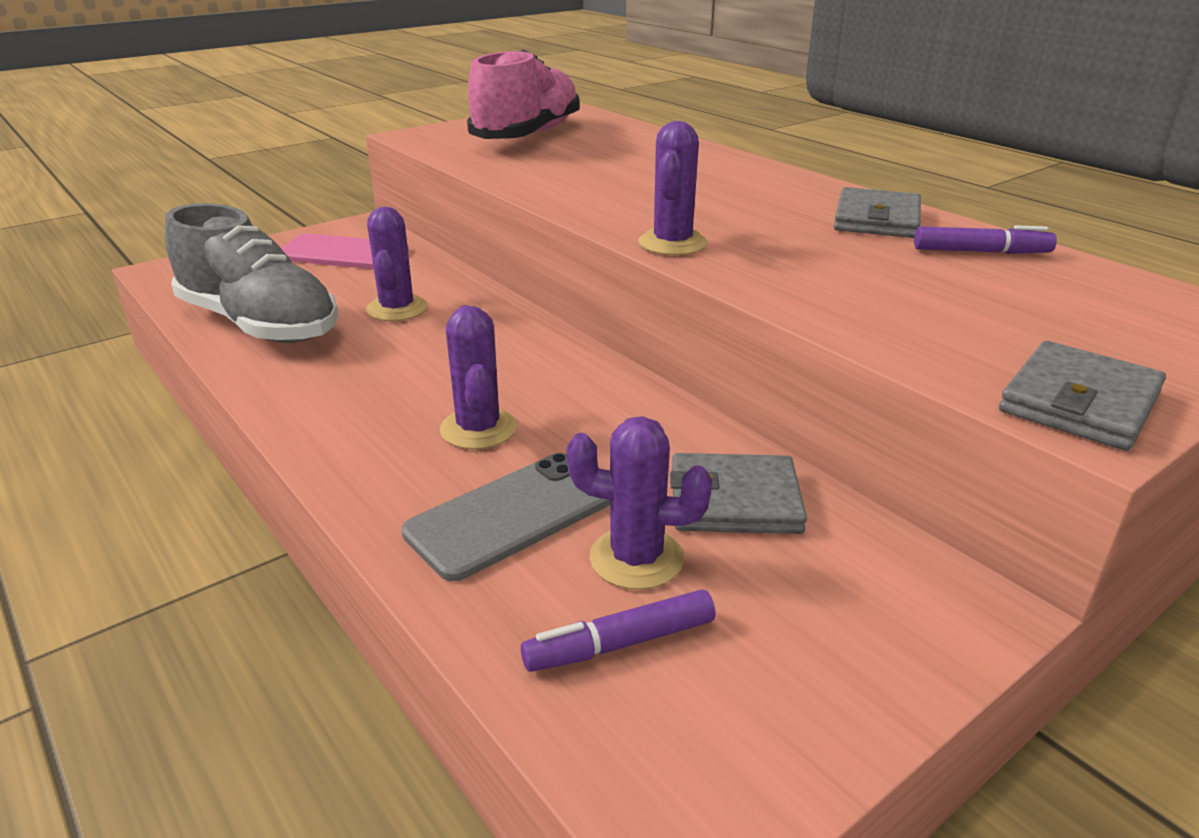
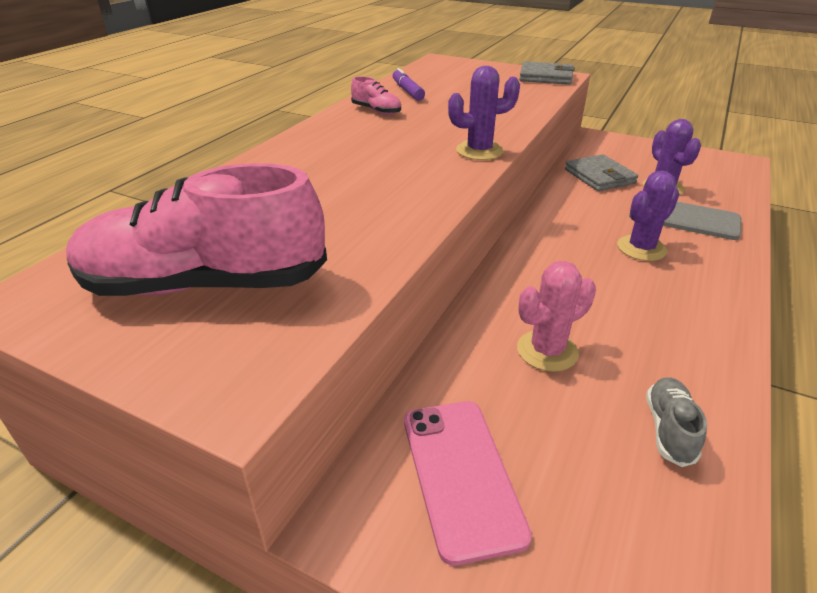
camera: 115 degrees left, 5 degrees up
grey shoe [165,203,339,343] -> grey shoe [646,377,707,467], size x0.43
purple cactus [366,207,427,321] -> pink cactus [517,261,596,372]
purple marker [521,589,716,672] -> none
grey wallet [834,187,921,238] -> pink shoe [351,76,401,115]

